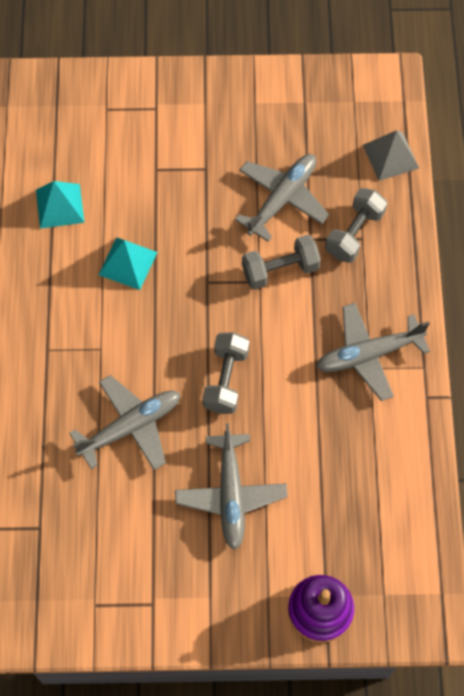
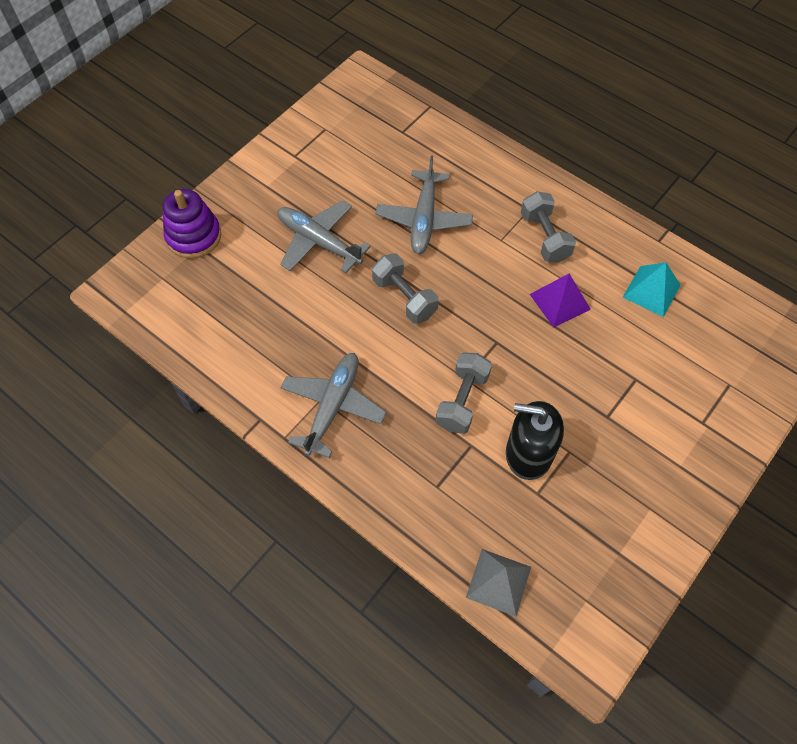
camera: 130 degrees right, 5 degrees down
turquoise pyramid [98,237,158,290] -> purple pyramid [530,273,591,328]
grey plane [235,154,329,242] -> black soap dispenser [506,401,564,480]
grey dumbbell [325,188,387,263] -> grey dumbbell moved to [521,191,576,263]

